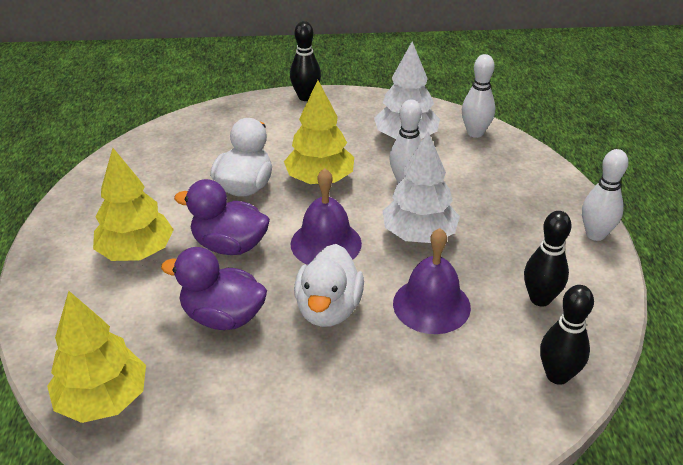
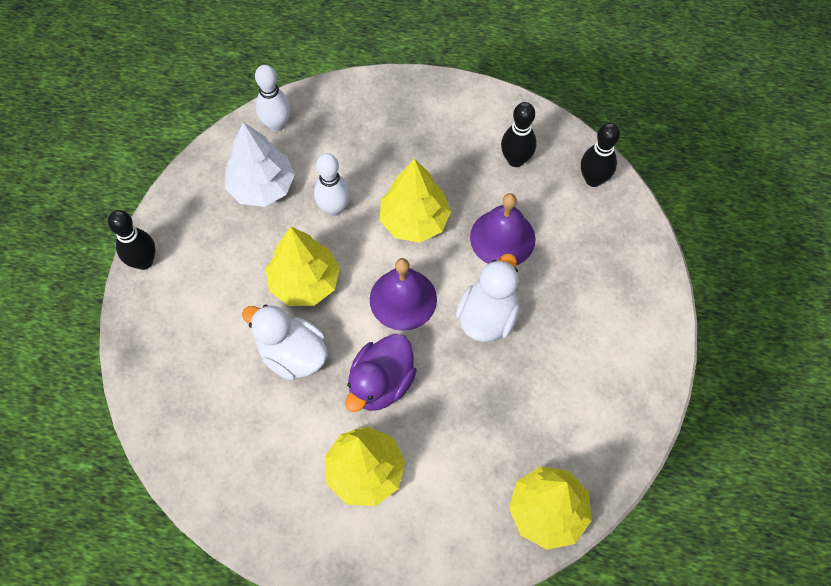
camera: 75 degrees left, 25 degrees up
purple duck [161,247,267,330] -> none
white duck [294,244,364,327] -> white duck turned 90 degrees counterclockwise [456,253,520,342]
white tree [383,132,460,243] -> yellow tree [380,159,451,243]
white bowling pin [582,149,628,241] -> none

